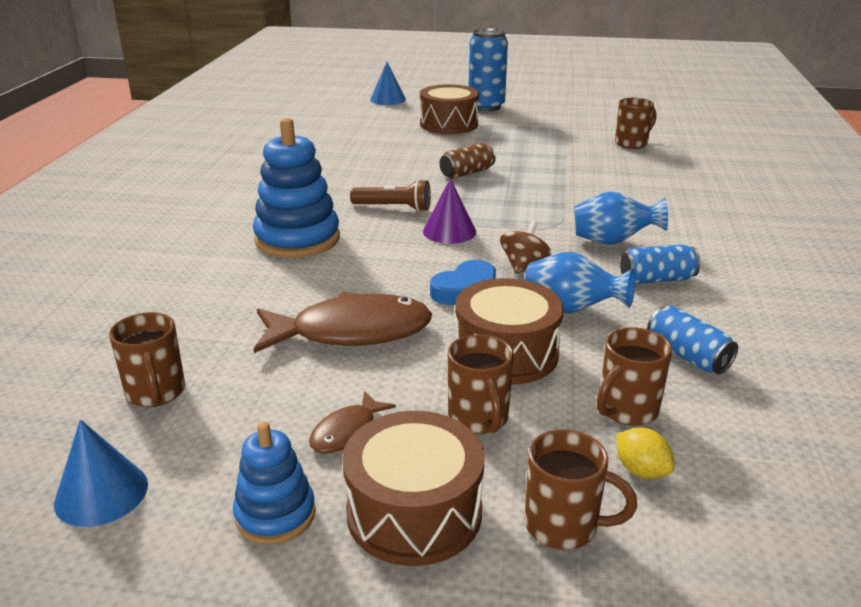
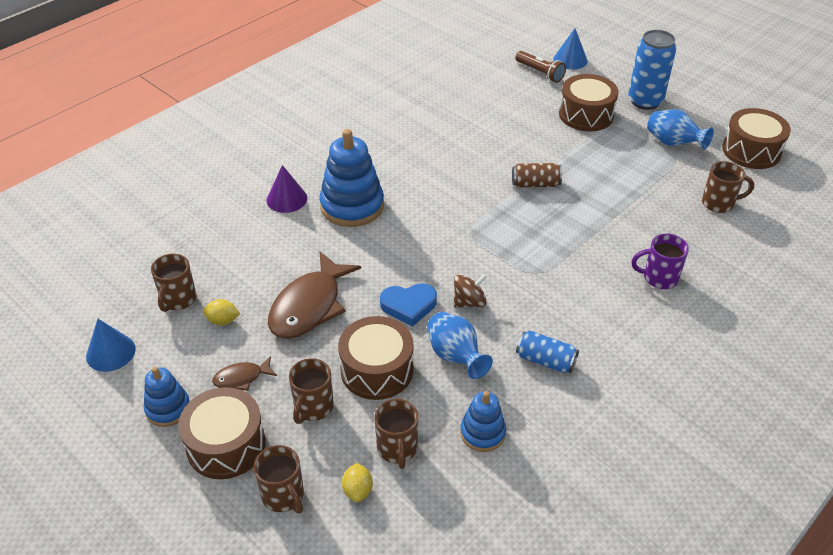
camera: 35 degrees right, 15 degrees up
brown fish [254,291,432,353] -> brown fish turned 90 degrees clockwise [268,252,361,339]
brown flashlight [350,179,431,212] -> brown flashlight moved to [515,51,566,83]
purple cone [423,178,476,244] -> purple cone moved to [266,165,307,213]
blue vase [574,192,668,245] -> blue vase moved to [647,109,714,150]
brown mug [597,327,672,426] -> brown mug turned 90 degrees counterclockwise [374,399,418,469]
blue can [647,306,738,374] -> blue stacking toy [460,391,506,452]
none -> yellow lemon [203,299,240,325]
none -> purple mug [631,234,689,289]
none -> brown drum [722,108,791,169]

